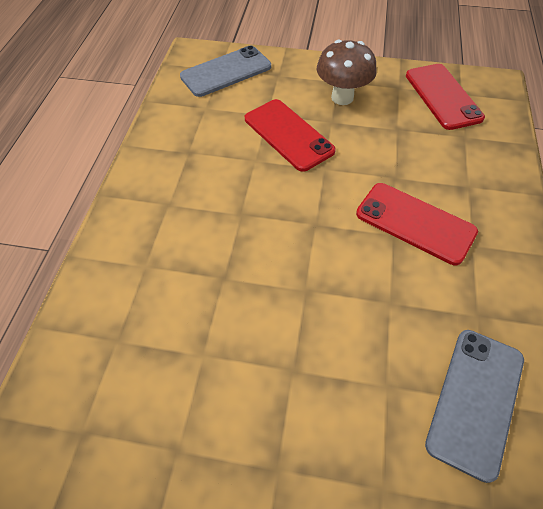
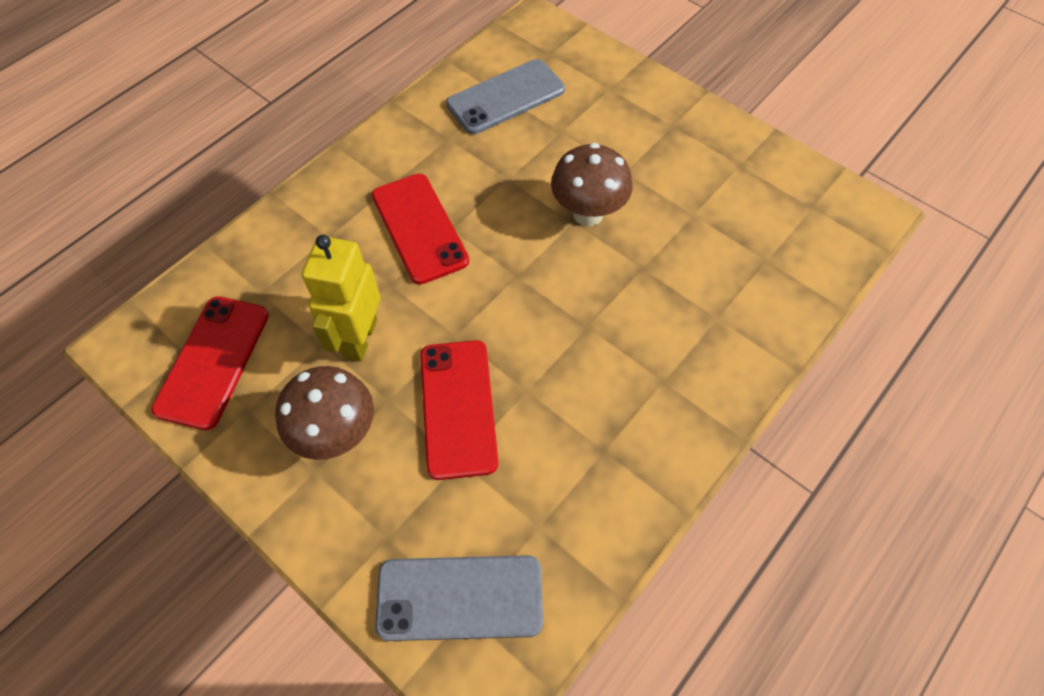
camera: 150 degrees left, 5 degrees up
none -> yellow robot [302,235,381,361]
none -> brown mushroom [551,143,633,226]

